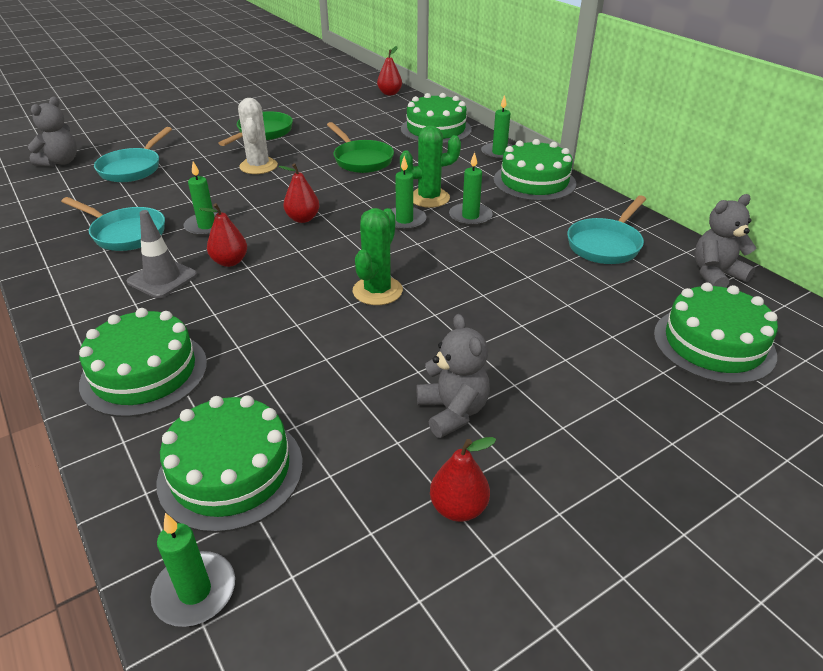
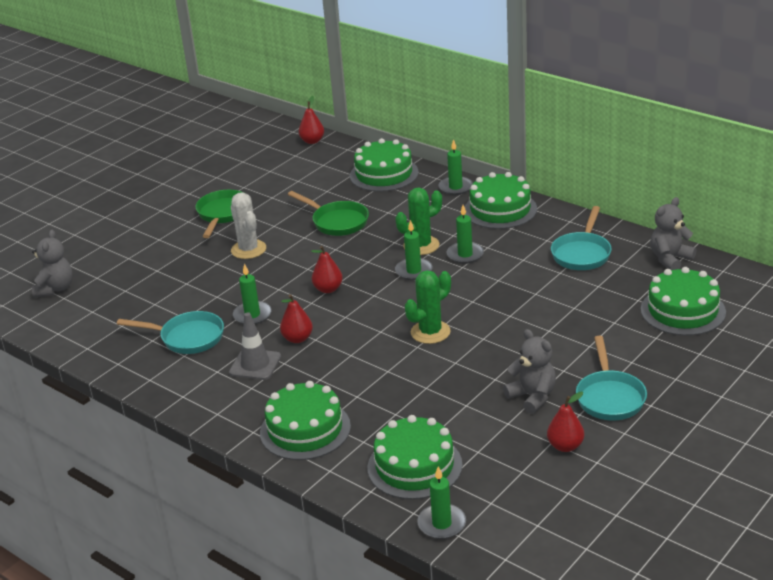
camera: 15 degrees left, 5 degrees down
turquoise pan [94,127,172,182] -> turquoise pan moved to [576,336,647,420]
green cactus [353,208,403,305] -> green cactus turned 45 degrees clockwise [405,270,451,344]

